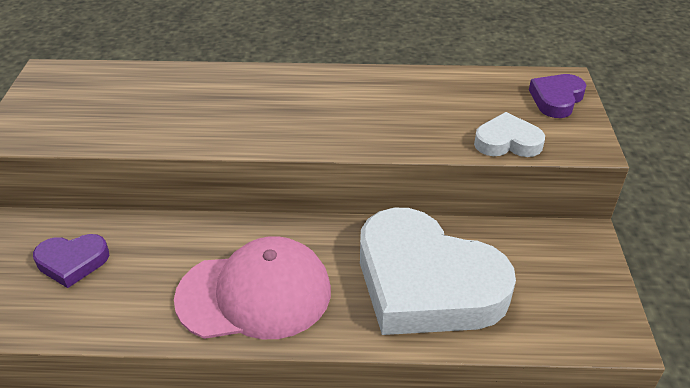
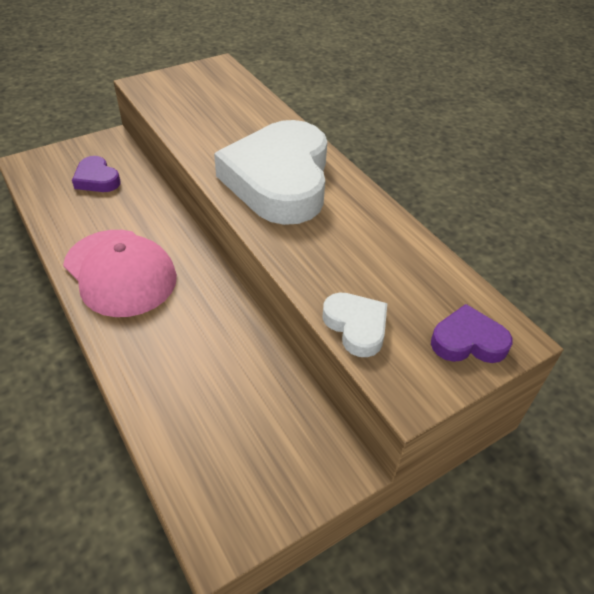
camera: 55 degrees right, 5 degrees up
white heart [360,208,516,335] -> white heart moved to [214,120,327,225]

